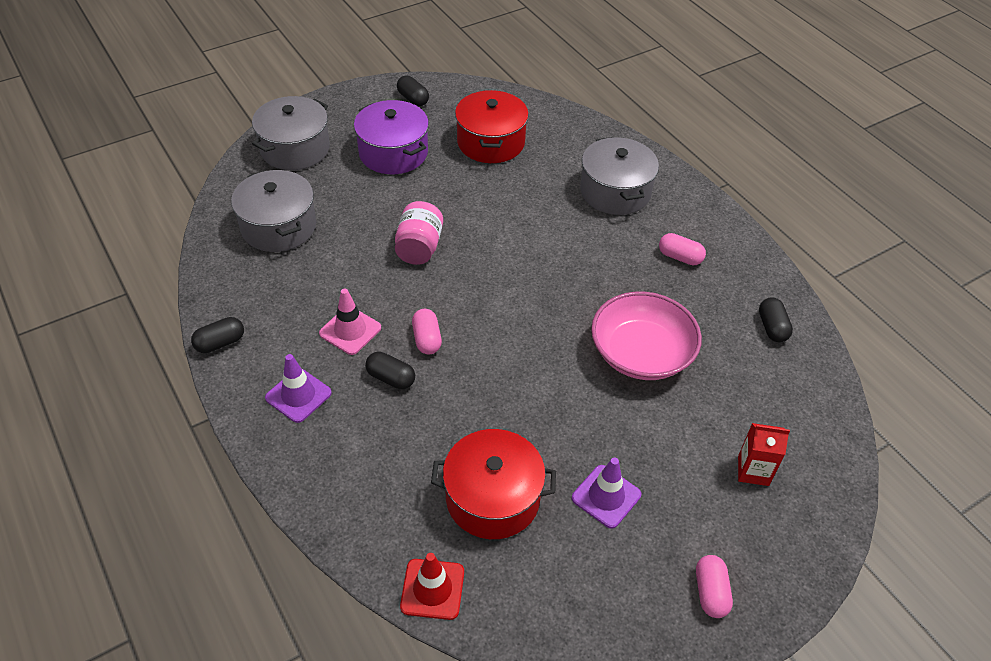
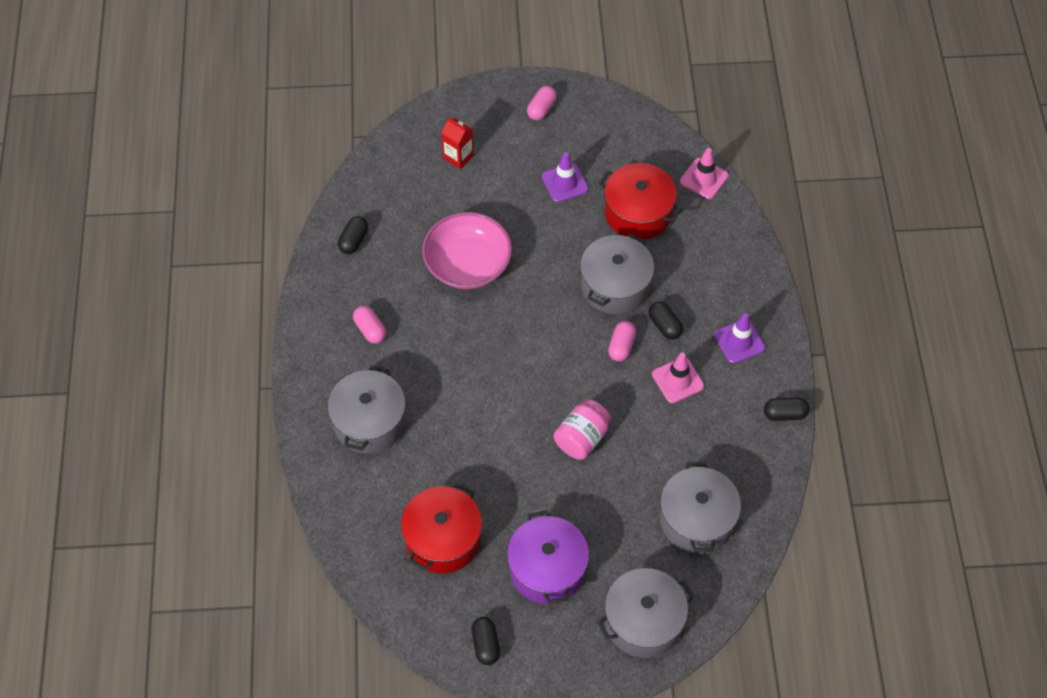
camera: 150 degrees left, 10 degrees up
red traffic cone [400,553,464,620] -> pink traffic cone [680,148,729,199]
none -> grey pot [580,233,654,314]

